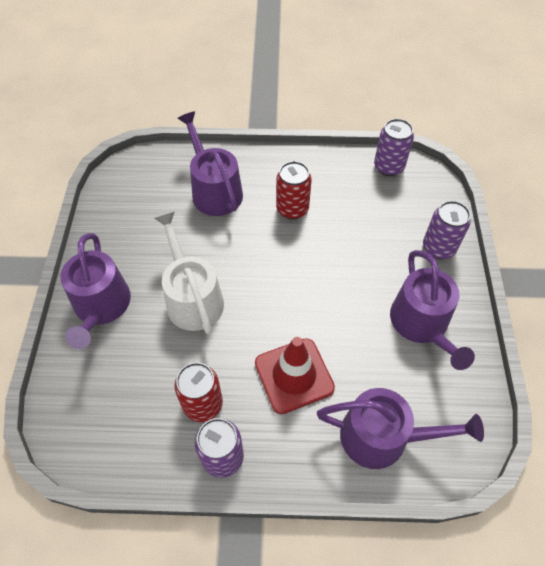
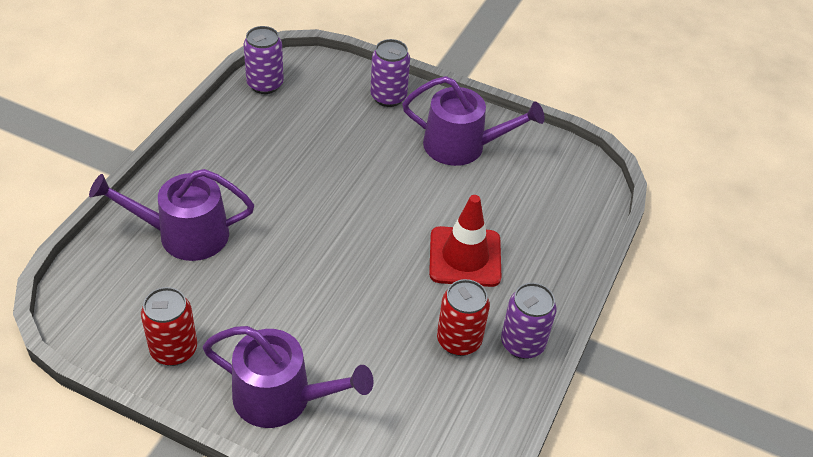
camera: 70 degrees left, 10 degrees down
white watering can [154,212,224,334] -> none
red can [276,161,312,220] -> red can moved to [141,287,197,366]
purple watering can [317,388,484,469] -> none

